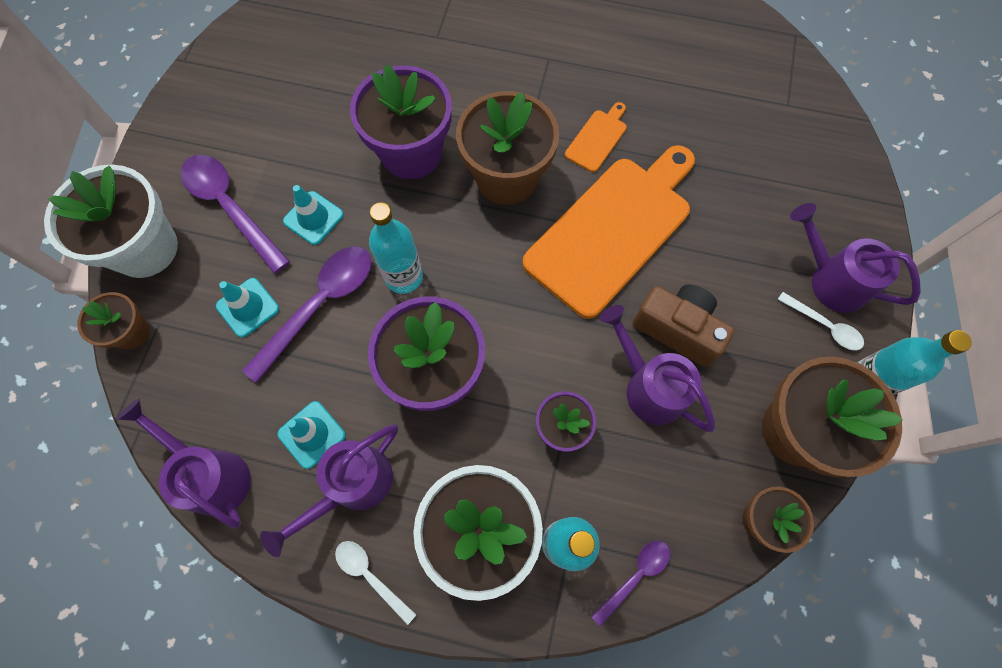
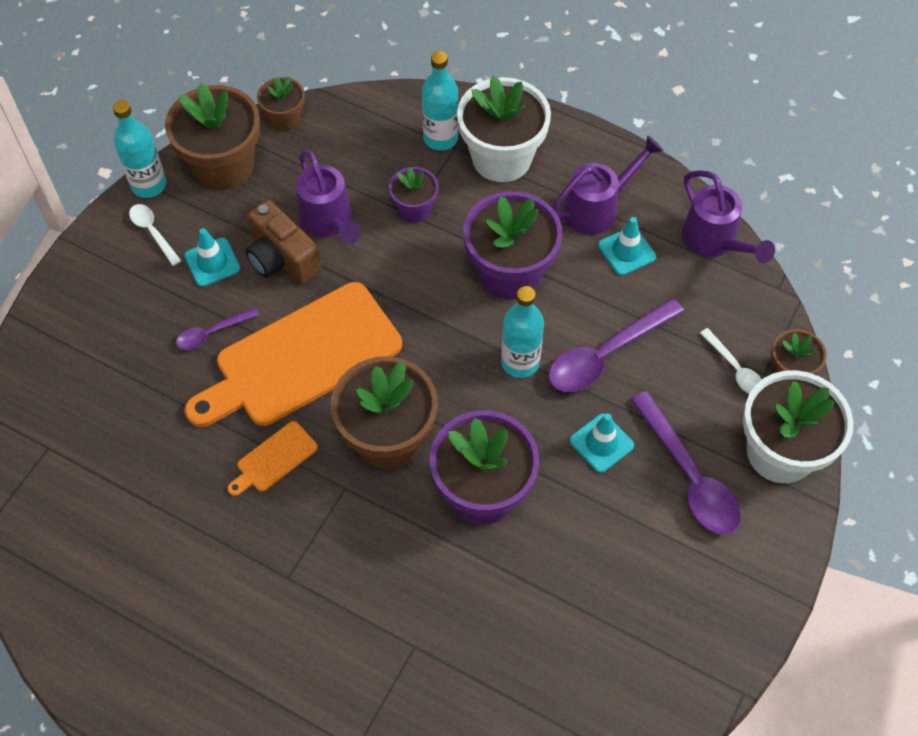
camera: 165 degrees left, 10 degrees down
turquoise traffic cone [216,278,279,338] -> turquoise traffic cone moved to [184,228,240,287]
white spoon [335,541,416,625] -> white spoon moved to [700,328,762,393]
purple spoon [591,541,670,627] -> purple spoon moved to [176,307,260,350]
purple watering can [790,203,921,313] -> none

